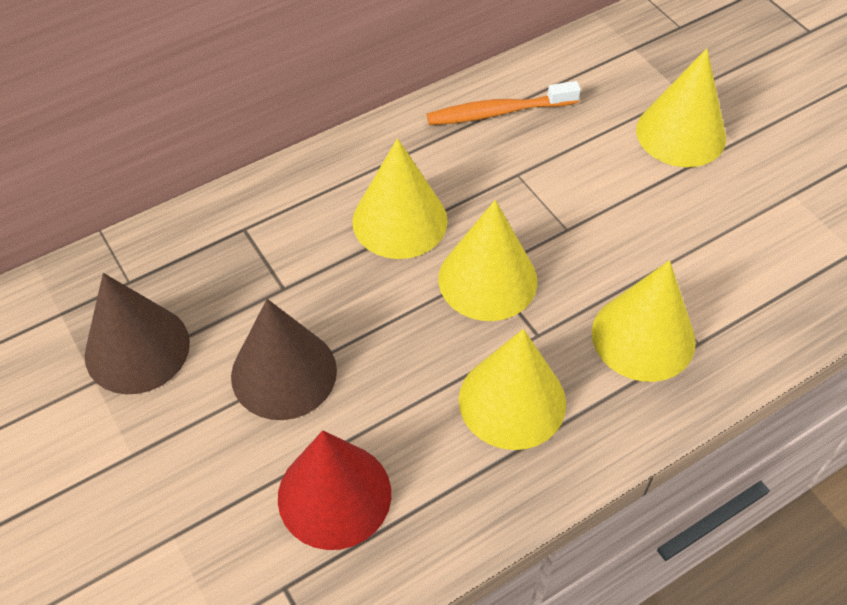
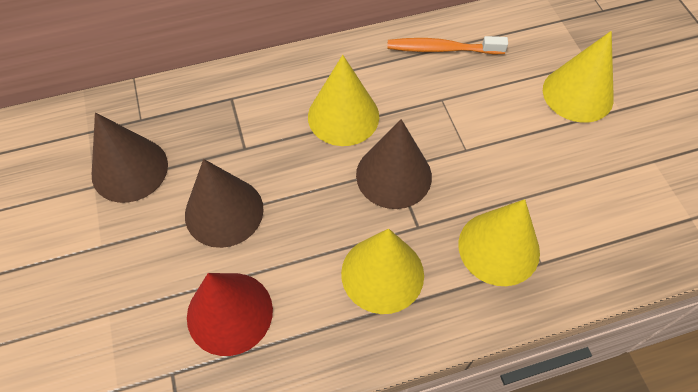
camera: 15 degrees right, 5 degrees up
yellow cone [438,200,537,321] -> brown cone [356,119,432,209]

